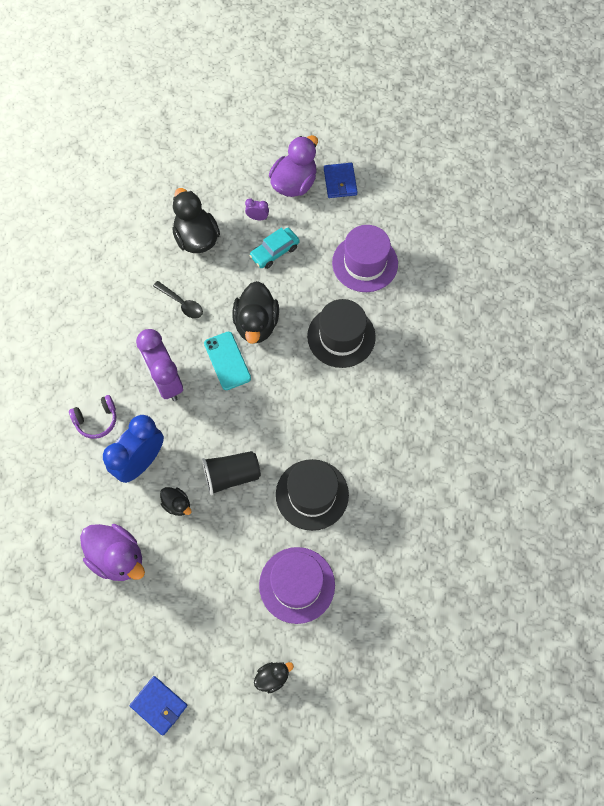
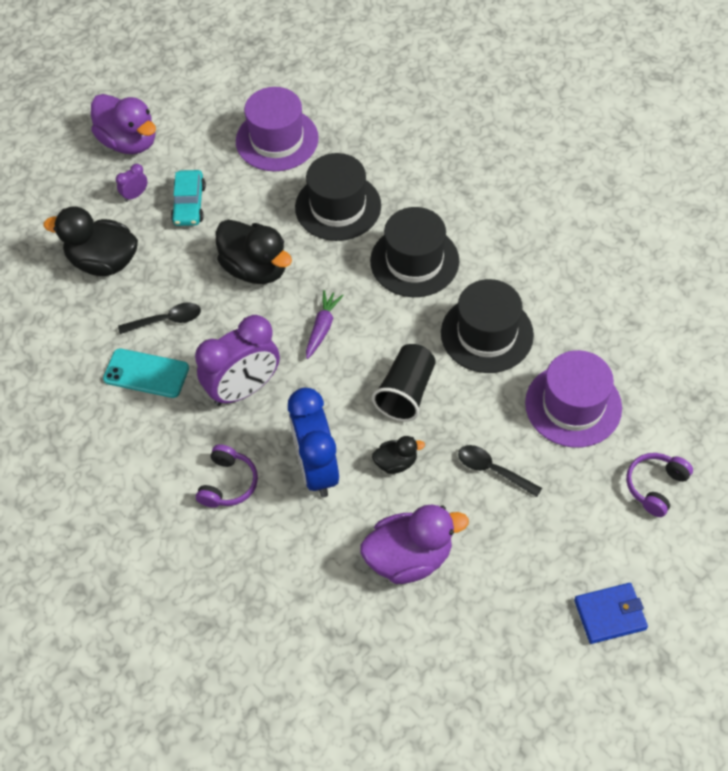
camera: 50 degrees left, 10 degrees down
purple clock [136,329,183,401] -> purple clock turned 45 degrees counterclockwise [195,315,280,406]
turquoise phone [204,332,251,390] -> turquoise phone moved to [103,348,189,398]
black duck [254,662,294,693] -> purple headphones [626,453,693,517]
purple duck [269,135,318,197] -> purple duck turned 150 degrees clockwise [91,94,156,154]
blue wallet [324,163,357,198] -> none
none -> purple carrot [306,290,344,359]
none -> black hat [370,207,459,297]
none -> black spoon [458,445,542,497]

